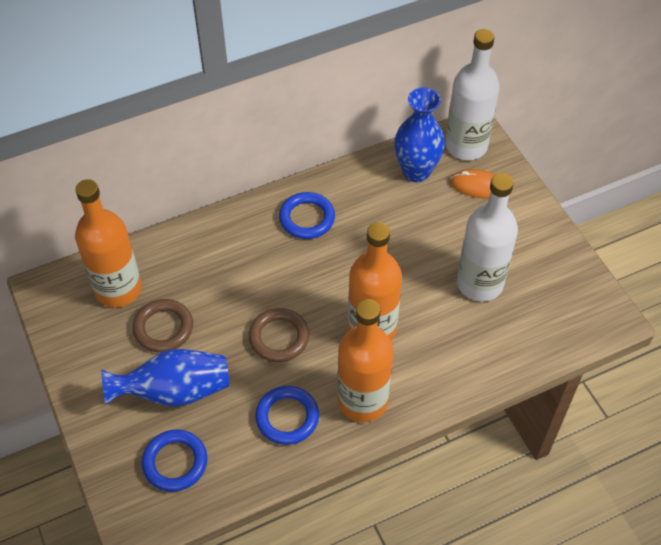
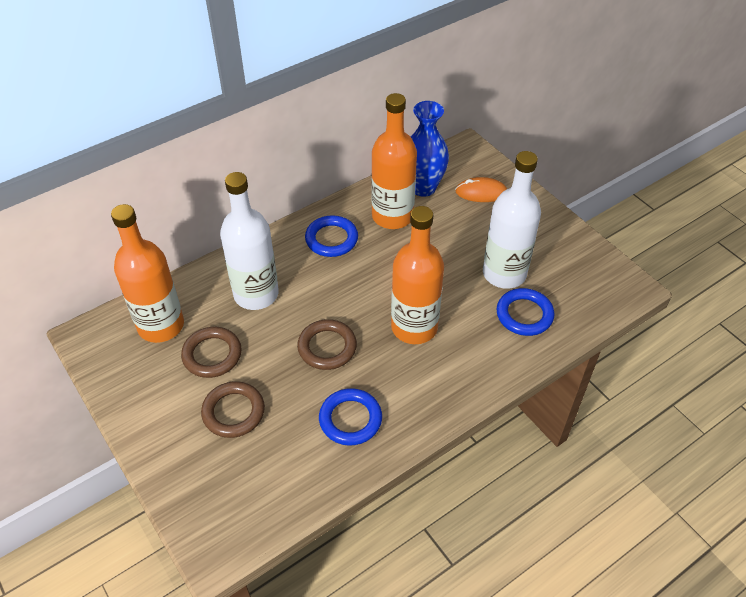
camera: 10 degrees left, 5 degrees down
blue vase [101,349,229,407] -> brown ring [201,381,265,438]
blue ring [142,430,207,492] -> blue ring moved to [496,288,554,336]
orange bottle [337,299,393,422] -> orange bottle moved to [371,93,417,229]
white bottle [445,29,500,160] -> white bottle moved to [220,172,279,310]

